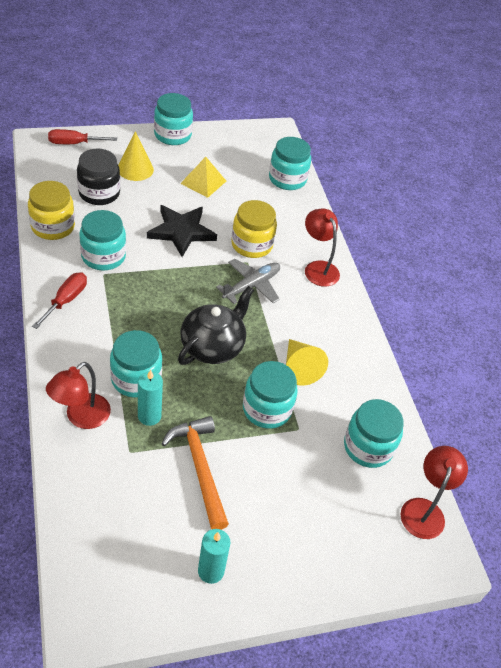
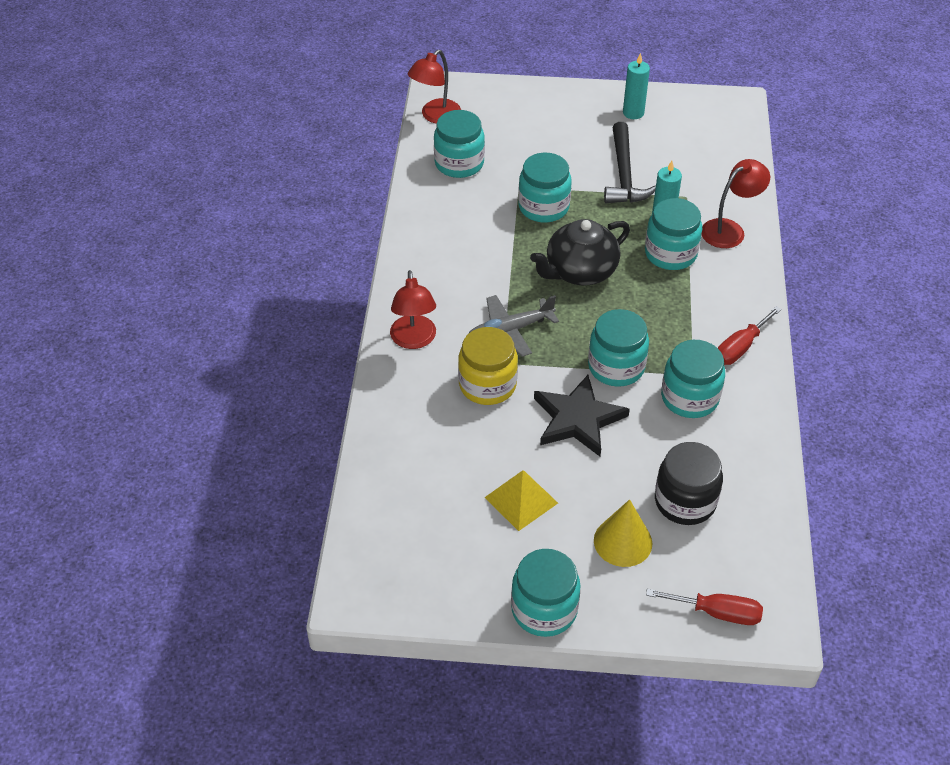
camera: 155 degrees left, 0 degrees up
yellow jar [28,181,75,240] -> none
orange hammer [161,416,229,530] -> black hammer [604,122,656,203]
turquoise jar [269,137,311,190] -> turquoise jar moved to [588,309,649,387]
yellow cone [286,339,328,386] -> none

